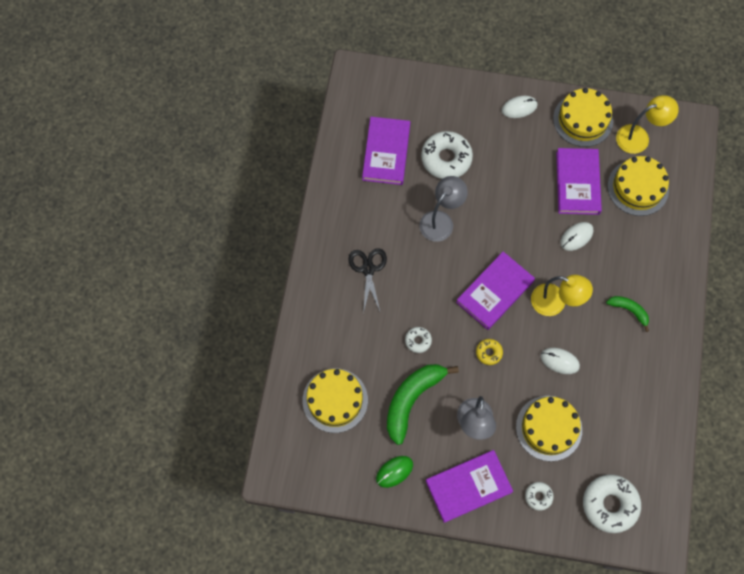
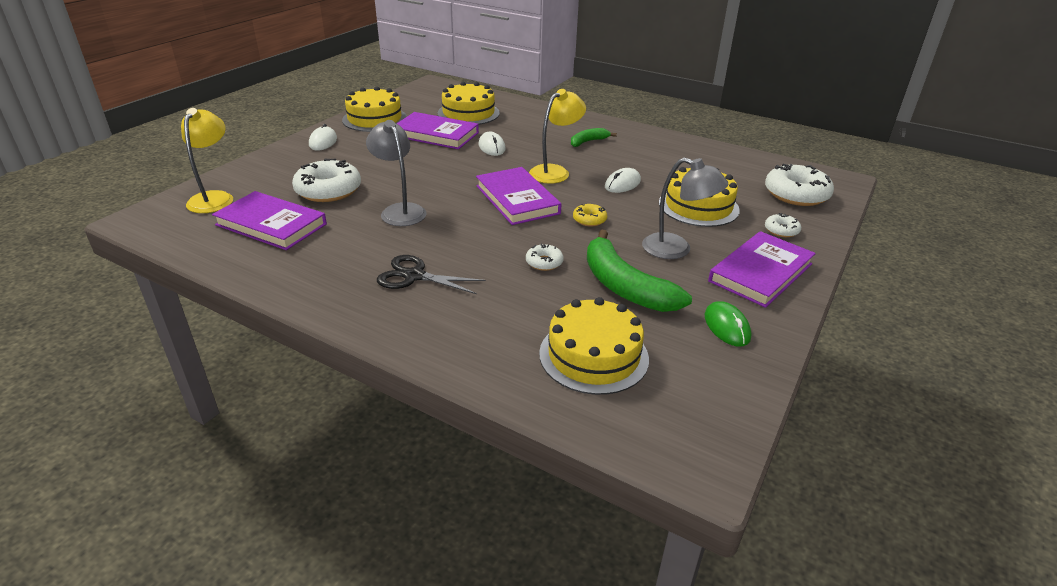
camera: 70 degrees left, 35 degrees down
purple book [426,450,513,523] -> purple book turned 45 degrees clockwise [708,231,816,308]
yellow lamp [616,95,679,154] -> yellow lamp moved to [181,108,233,213]

